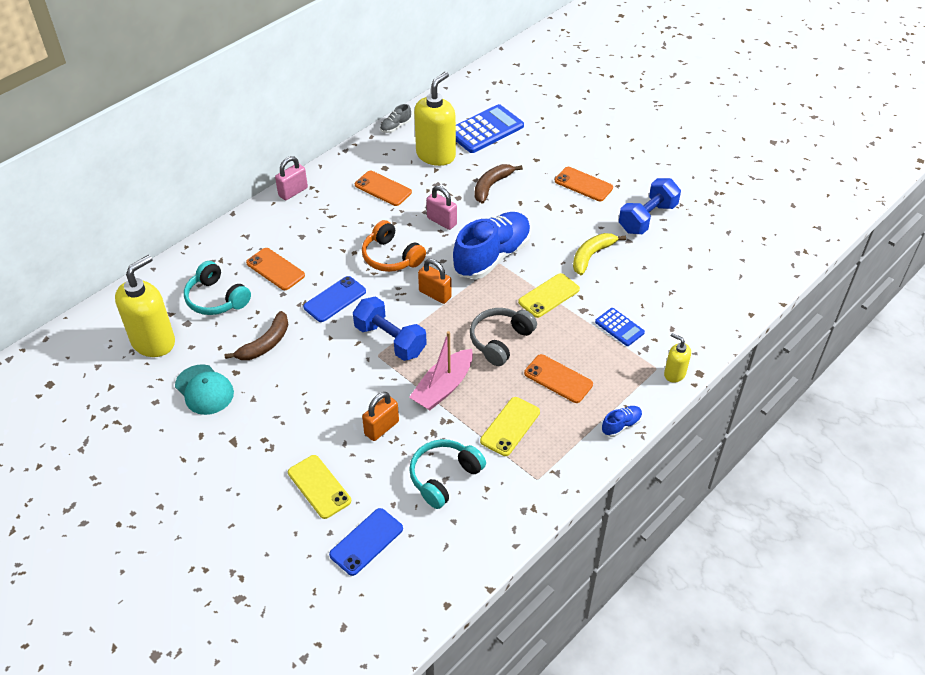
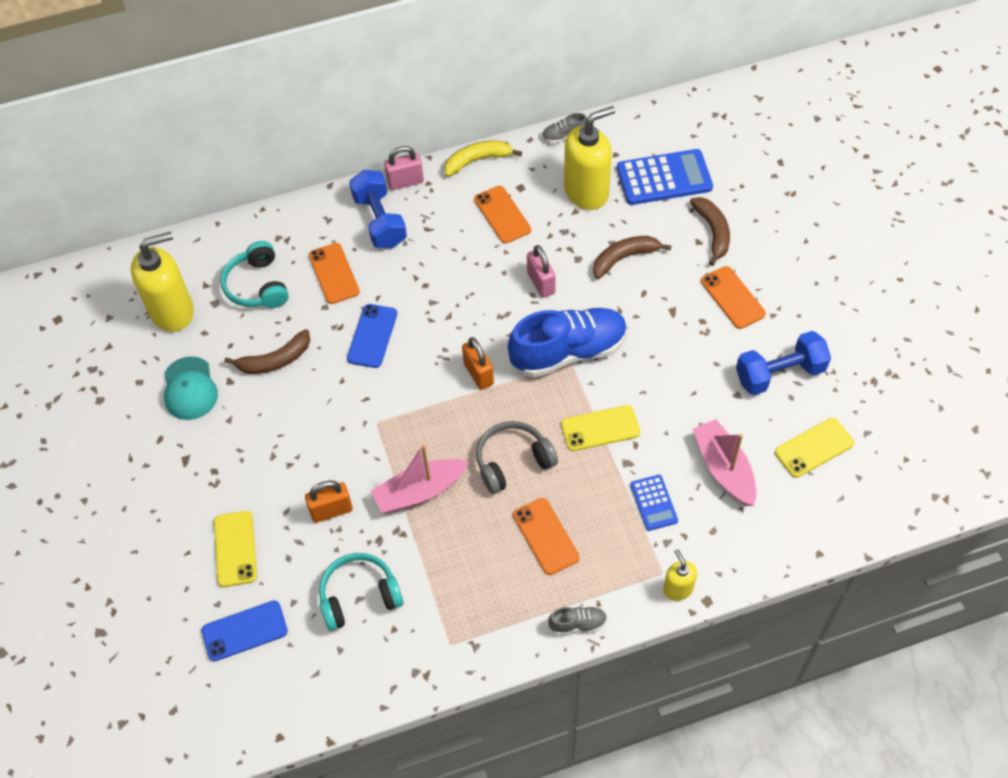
camera: 30 degrees right, 10 degrees up
blue phone [303,276,366,322] -> blue phone turned 60 degrees counterclockwise [347,304,397,368]
blue dumbbell [353,297,427,361] -> blue dumbbell moved to [349,170,407,248]
orange headphones [362,220,426,272] -> none
yellow phone [480,397,540,456] -> yellow phone moved to [775,418,854,478]
yellow banana [573,233,626,275] -> yellow banana moved to [444,141,522,177]
blue shoe [602,406,642,437] -> grey shoe [548,606,607,635]
none -> brown banana [690,197,730,266]
none -> pink boat [693,419,757,506]

